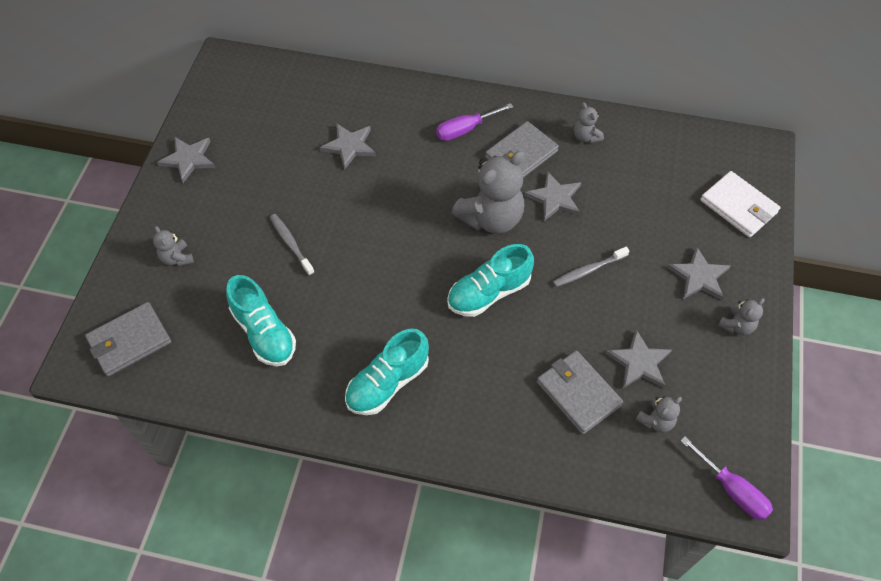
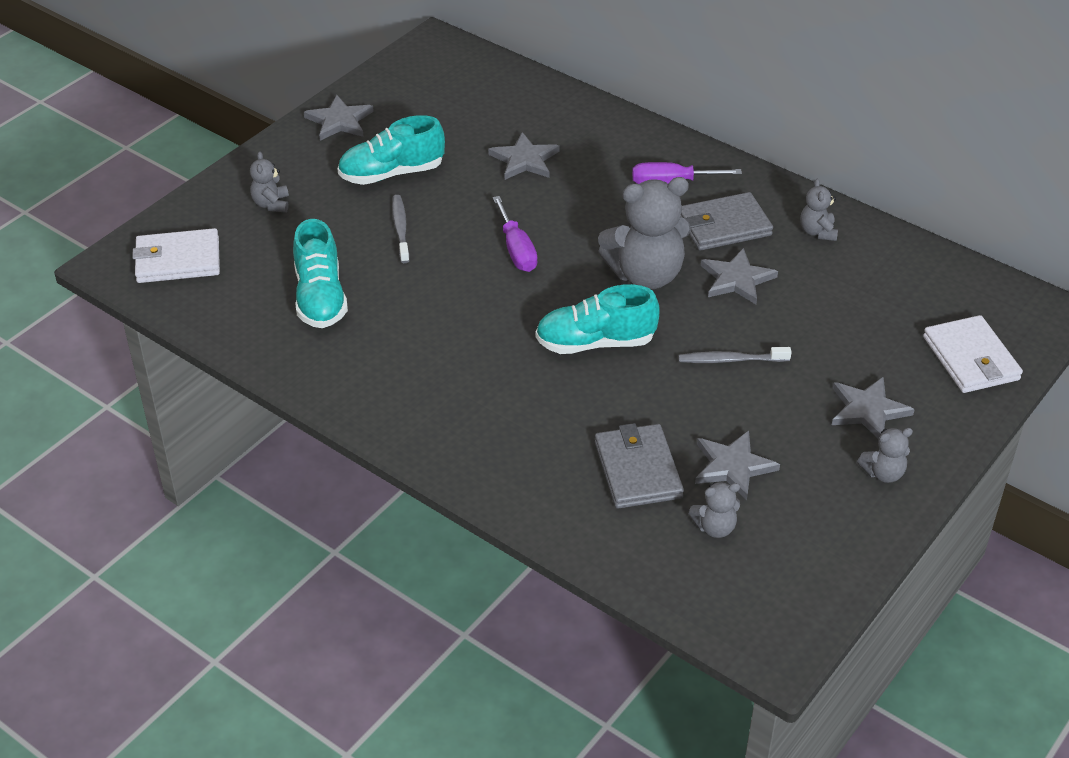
camera: 25 degrees right, 15 degrees down
grey wallet [85,302,171,377] -> white wallet [132,228,220,283]
turquoise shoe [345,329,429,415] -> turquoise shoe moved to [338,115,445,185]
purple screwdriver [681,437,773,520] -> purple screwdriver moved to [492,196,538,272]

